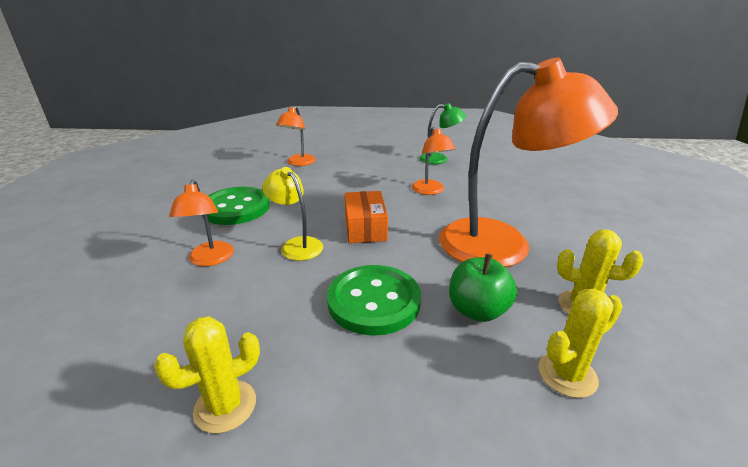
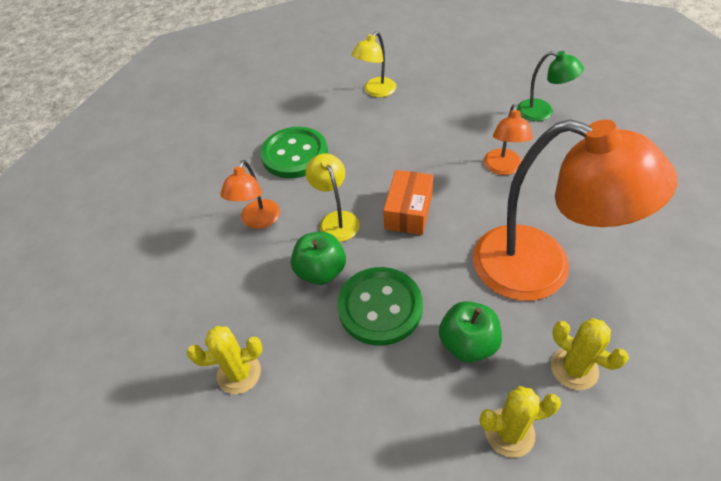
camera: 25 degrees right, 20 degrees up
orange lamp [276,106,316,166] -> yellow lamp [351,31,396,97]
none -> green apple [291,232,346,285]

